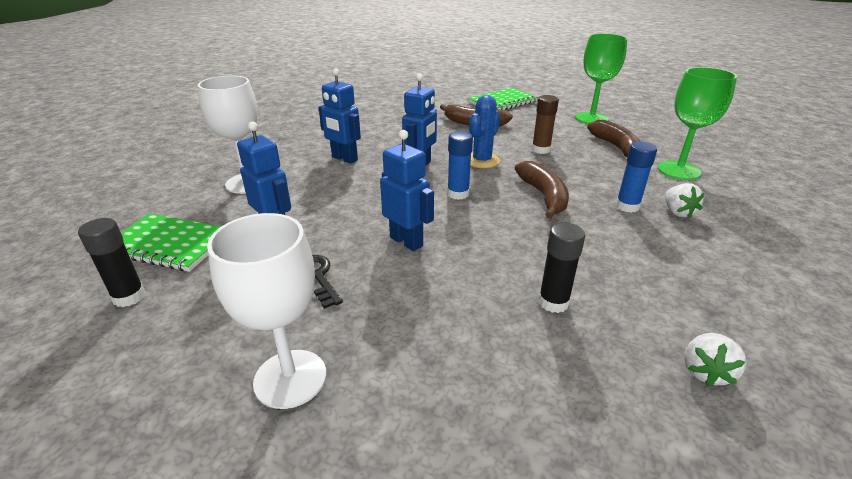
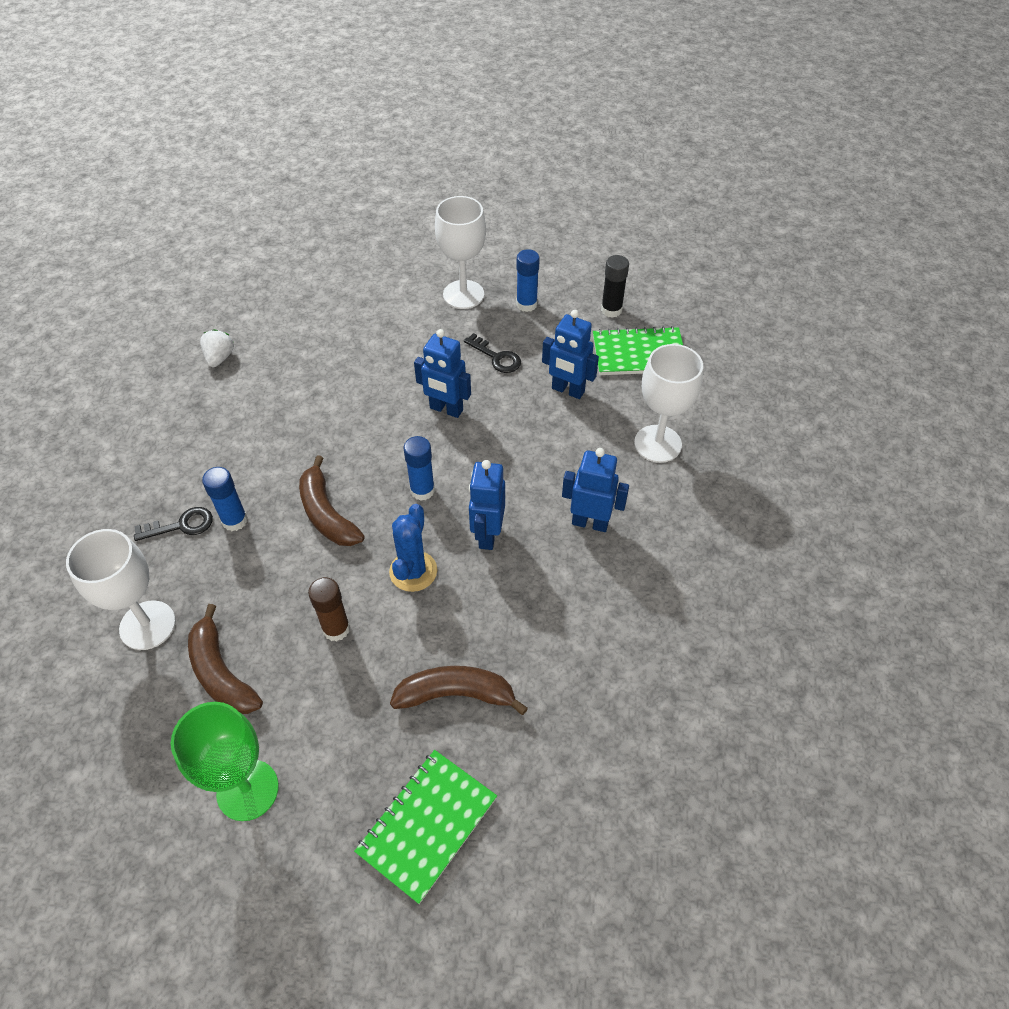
camera: 160 degrees right, 20 degrees up
black glue stick [538,223,585,313] -> none
green goblet [658,67,737,180] -> white goblet [66,529,176,650]
white strawberry [665,183,705,218] -> black key [134,507,213,541]
none -> blue glue stick [516,249,540,312]

